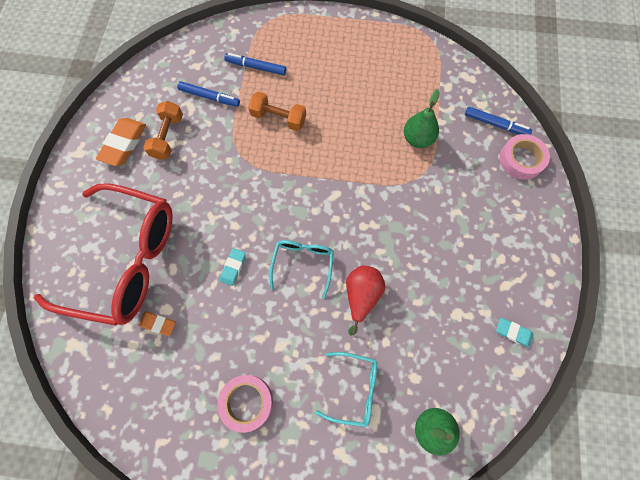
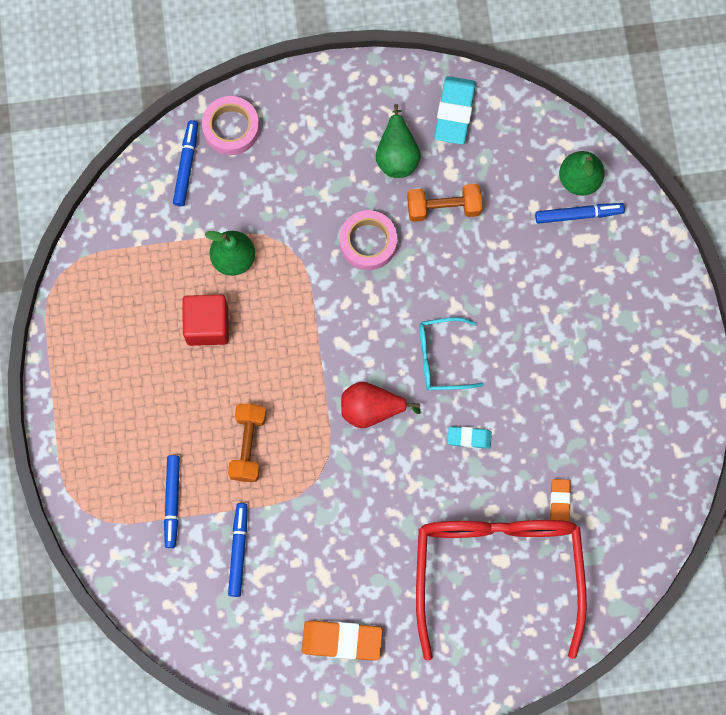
camera: 105 degrees left, 5 degrees up
orange dumbbell [143,101,183,160] -> orange dumbbell moved to [407,184,482,222]
pink tape [217,375,273,433] -> pink tape moved to [340,210,397,270]
turquoise glasses [315,352,377,427] -> none
red pear [346,266,385,335] -> red pear moved to [341,382,421,428]
turquoise eraser [496,318,533,348] -> turquoise eraser [434,76,476,144], size x1.76
none -> red cube [182,295,229,346]
none -> green pear [376,104,421,178]
none -> blue marker [535,203,625,224]

